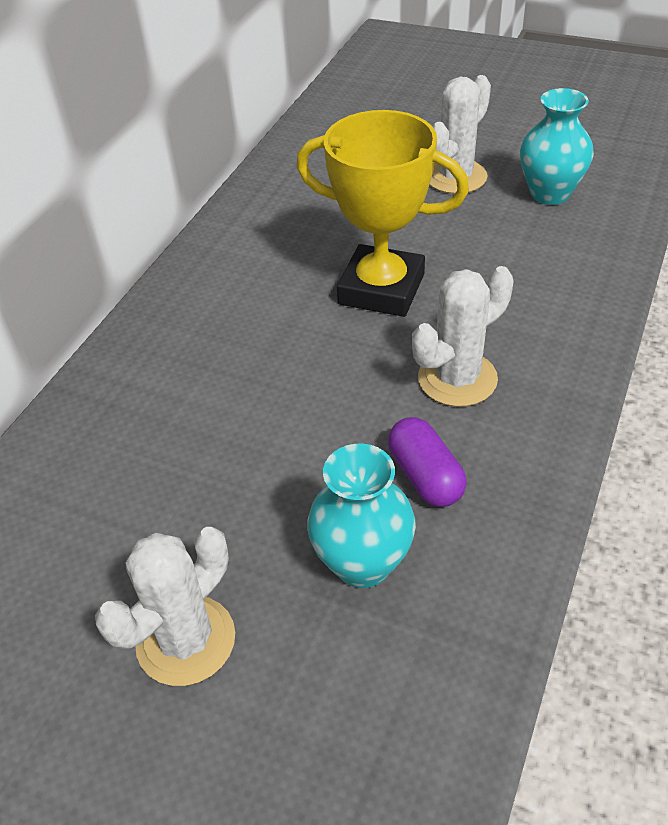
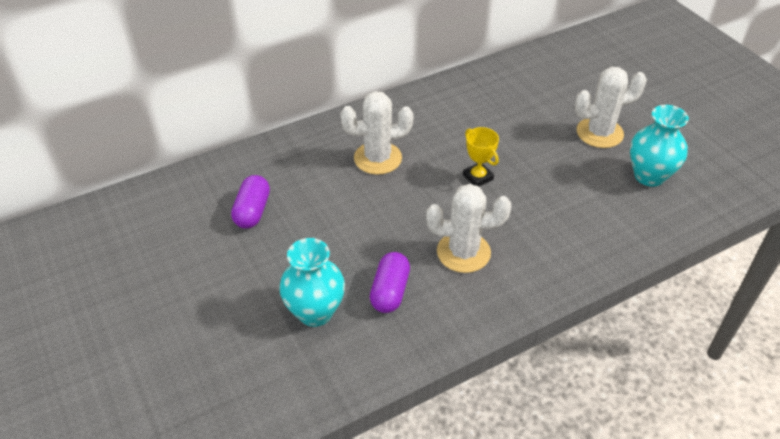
camera: 35 degrees right, 0 degrees up
white cactus [95,527,235,686] -> white cactus moved to [340,91,414,175]
yellow trophy [296,110,469,317] -> yellow trophy [463,127,499,186], size x0.45
none -> purple capsule [231,175,270,229]

